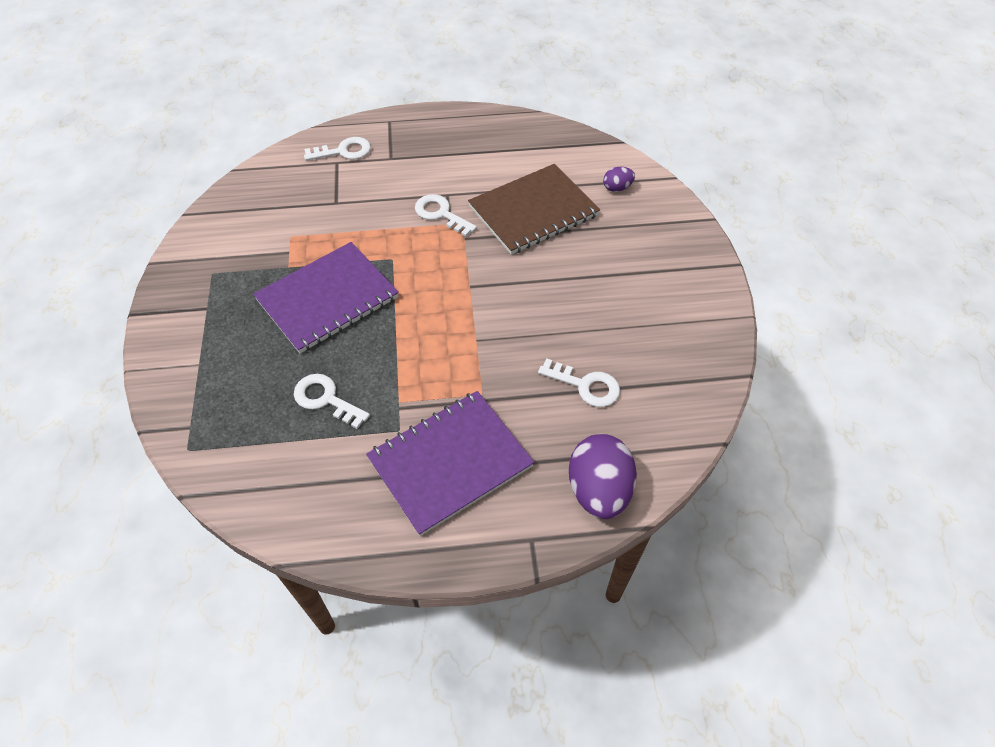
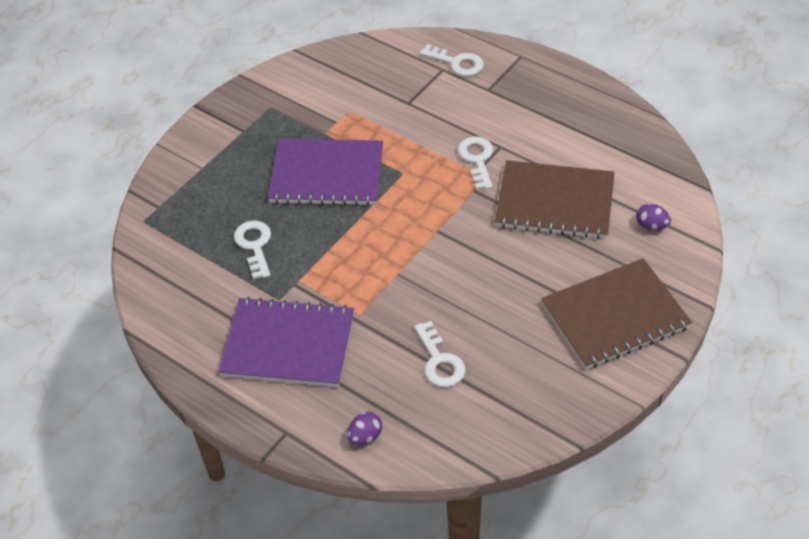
camera: 45 degrees right, 5 degrees down
purple egg [569,434,637,519] -> purple egg [347,412,382,445], size x0.49
none -> brown notebook [541,258,692,369]

